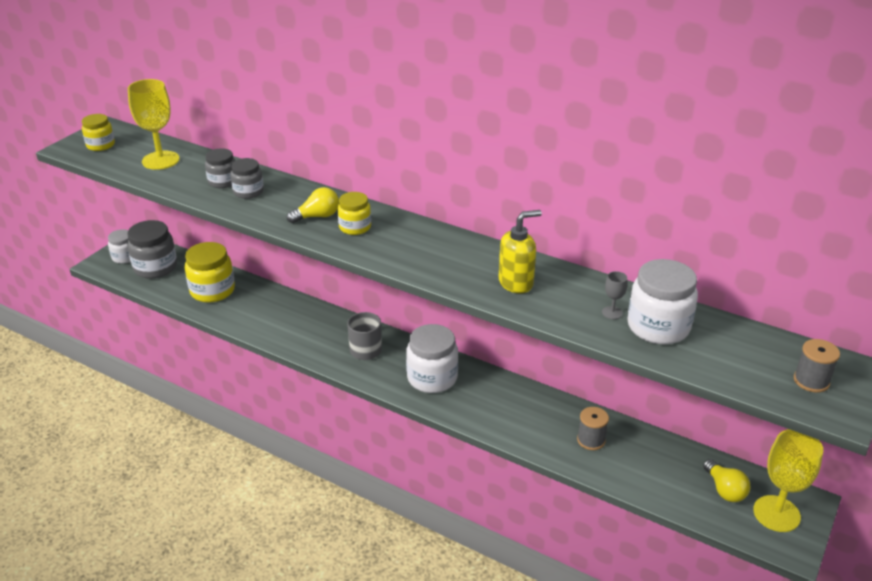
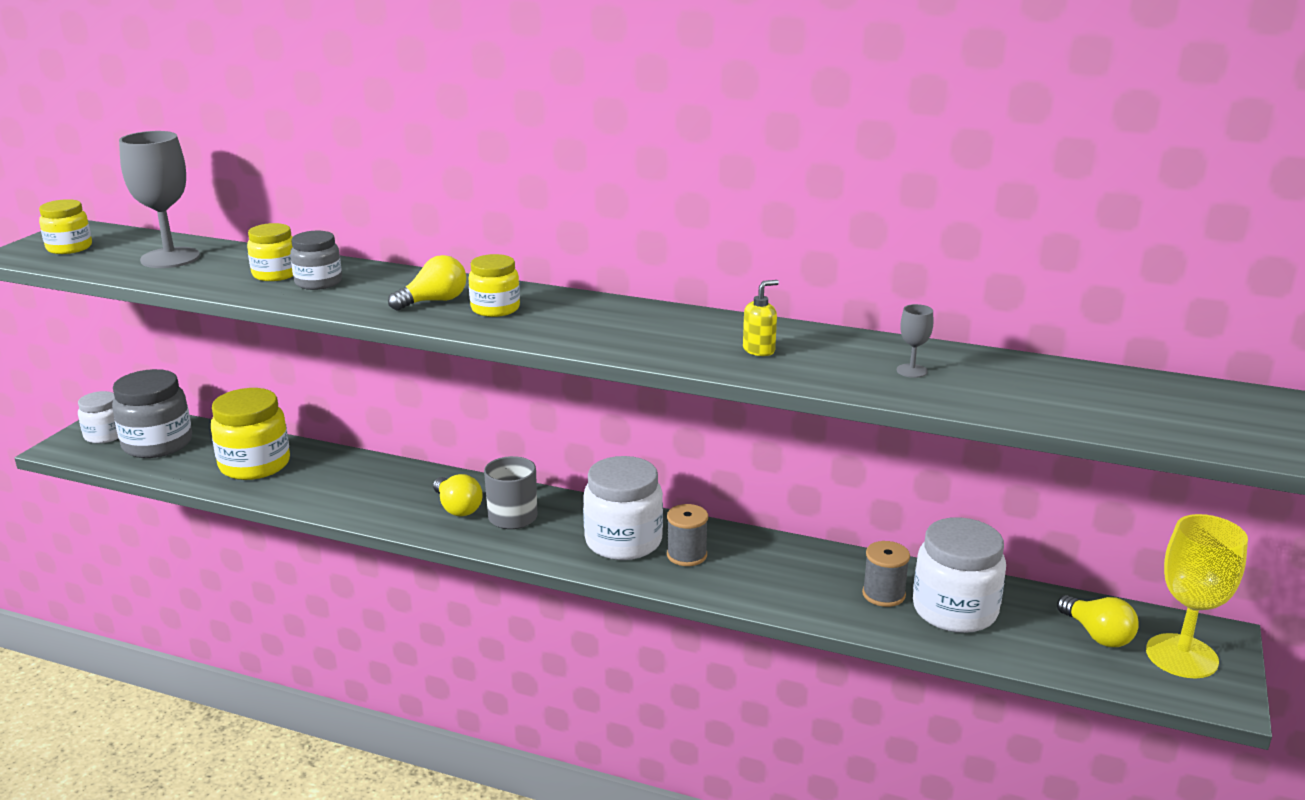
camera: 10 degrees left, 10 degrees down
yellow goblet [128,79,180,170] -> grey goblet [119,131,200,268]
grey jar [205,148,236,188] -> yellow jar [247,223,293,281]
yellow soap dispenser [499,210,542,293] -> yellow soap dispenser [743,280,779,356], size x0.59
white jar [627,259,698,344] -> white jar moved to [913,517,1006,633]
grey spool [794,339,840,393] -> grey spool moved to [667,504,708,566]
none -> yellow light bulb [433,474,483,516]

